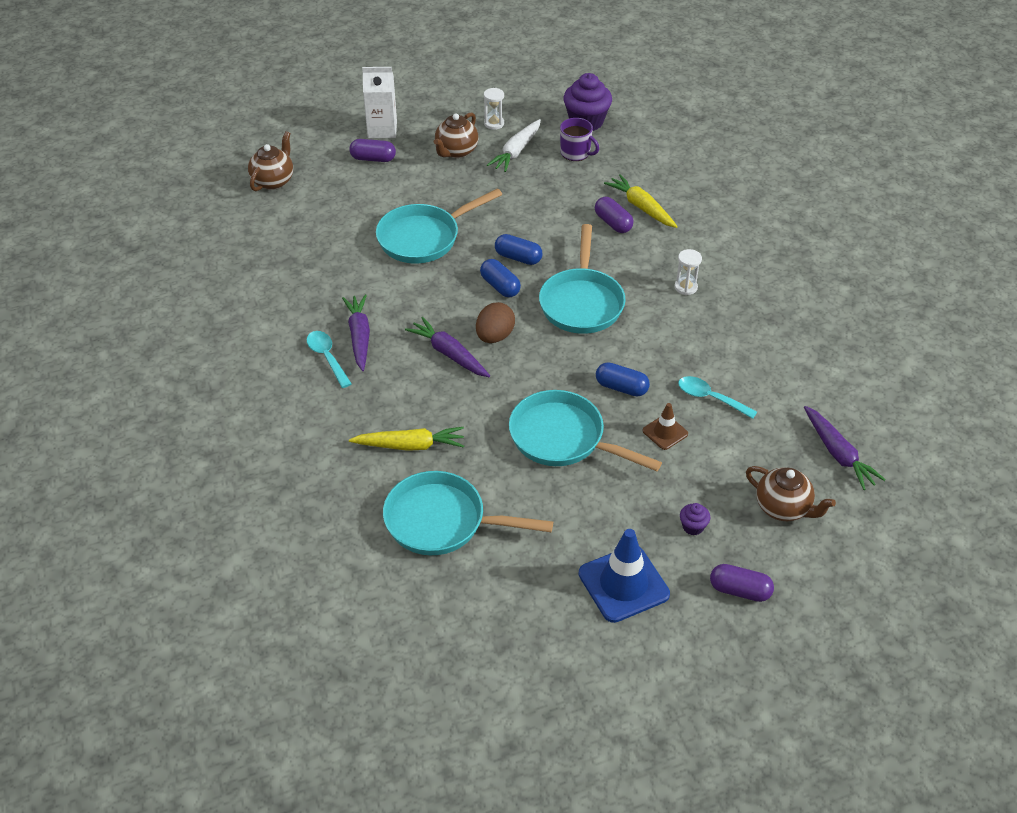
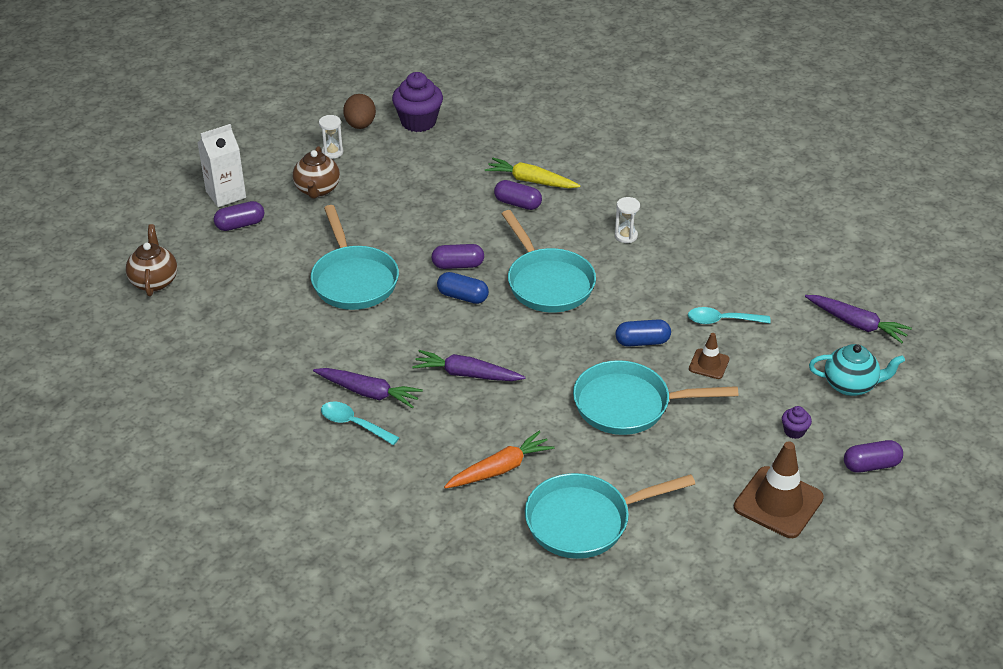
camera: 30 degrees left, 5 degrees down
purple carrot [342,294,370,371] -> purple carrot turned 150 degrees clockwise [313,368,423,408]
yellow carrot [349,427,464,451] -> orange carrot [444,431,555,489]
turquoise pan [376,188,502,263] -> turquoise pan turned 45 degrees counterclockwise [311,205,399,310]
brown egg [476,302,515,343] -> brown egg moved to [343,94,376,129]
white carrot [487,119,541,172] -> none
blue capsule [495,234,542,265] -> purple capsule [431,244,484,269]
purple mug [560,118,599,161] -> none
blue traffic cone [578,529,670,623] -> brown traffic cone [734,442,824,538]
brown teapot [746,466,836,521] -> turquoise teapot [809,344,905,396]

